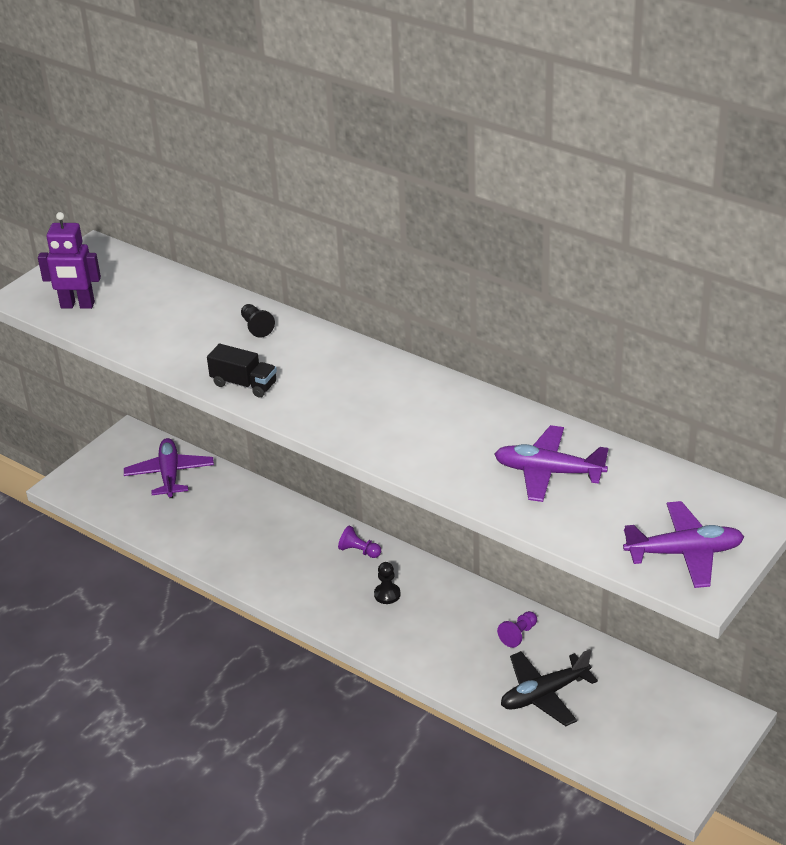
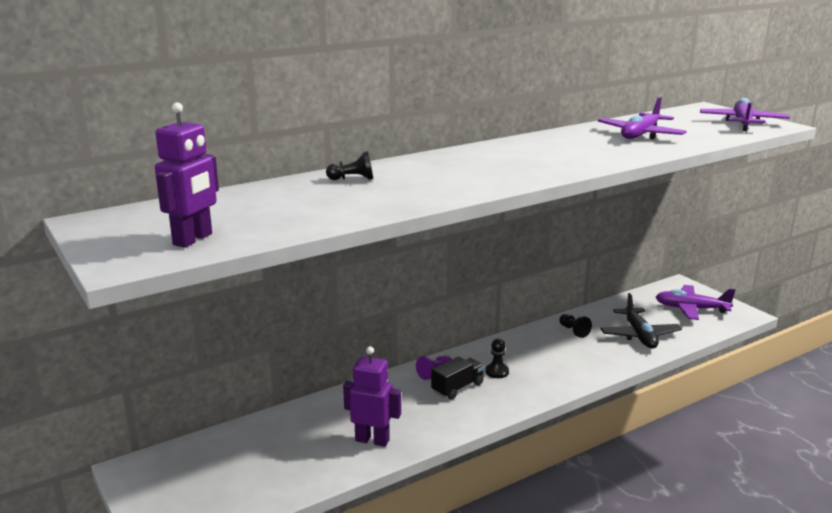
camera: 70 degrees left, 15 degrees down
purple plane [124,438,214,498] -> purple plane moved to [656,285,736,320]
black truck [207,344,277,398] -> black truck moved to [431,356,484,400]
purple pawn [497,611,537,648] -> black pawn [559,314,592,338]
none -> purple robot [343,346,401,447]

